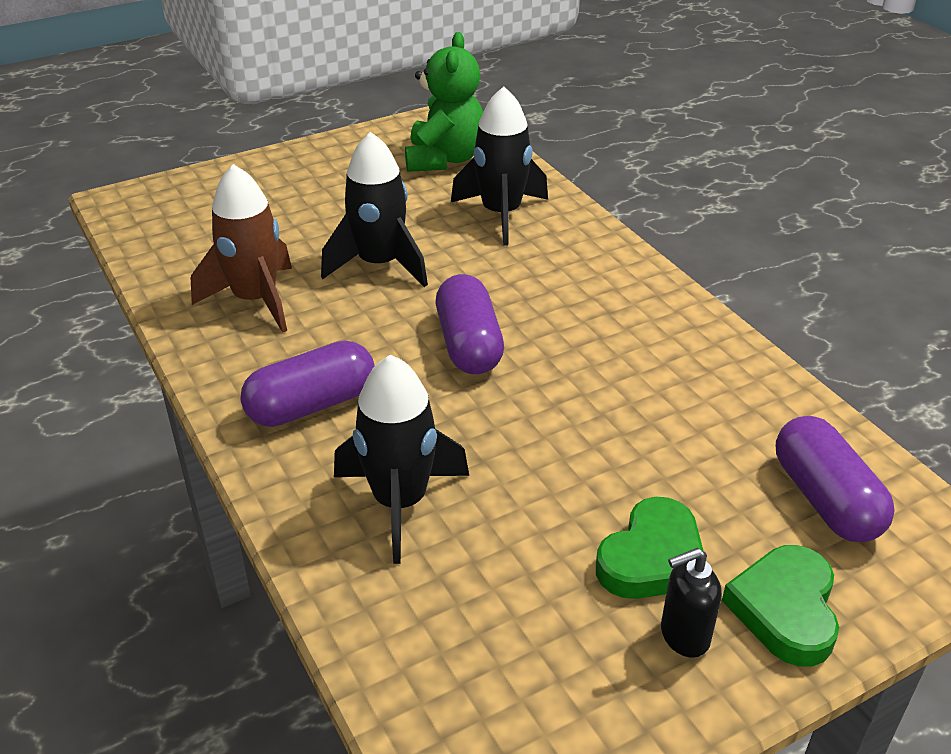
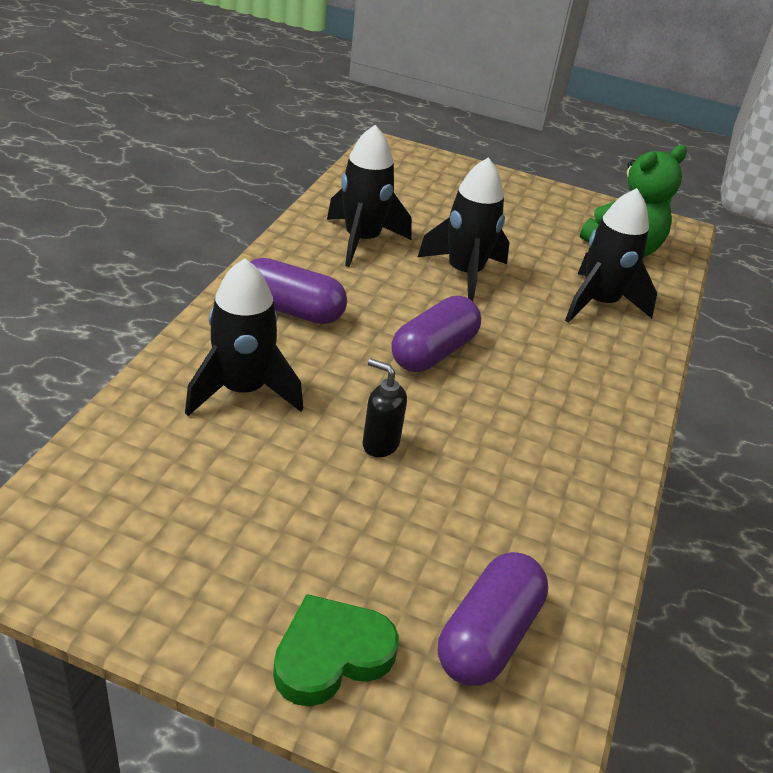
camera: 45 degrees right, 0 degrees up
brown rocket [191,164,292,333] -> black rocket [327,125,412,267]
green heart [596,497,703,599] -> none
black soap dispenser [661,548,722,658] -> black soap dispenser moved to [363,358,407,457]

